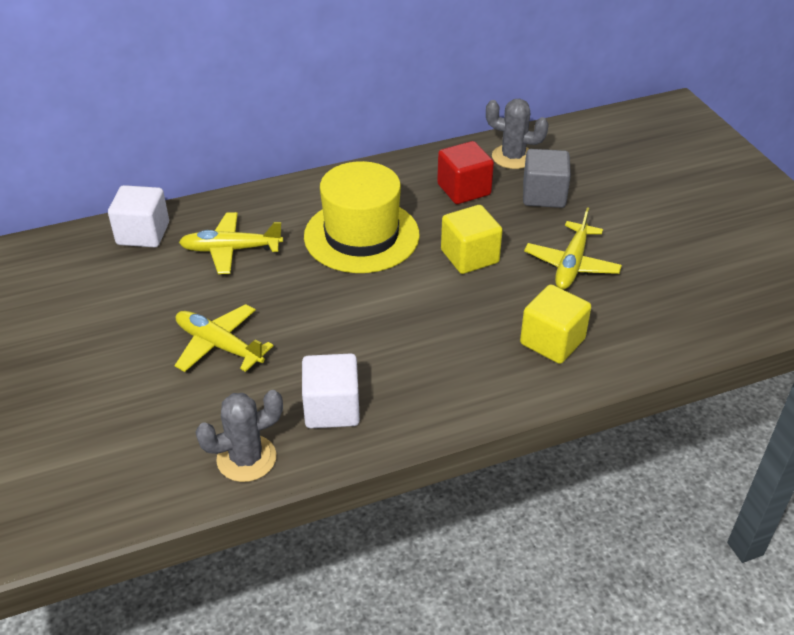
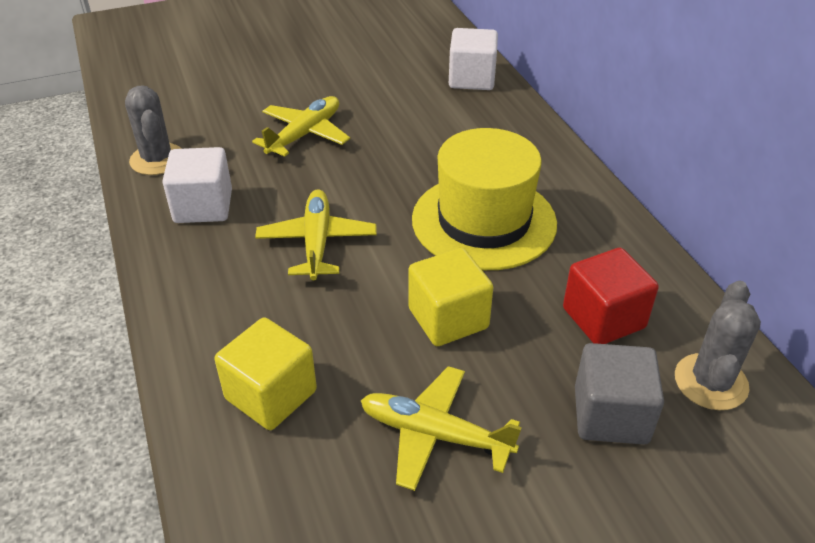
camera: 90 degrees right, 0 degrees up
yellow plane [179,212,283,274] -> yellow plane moved to [255,189,377,280]

